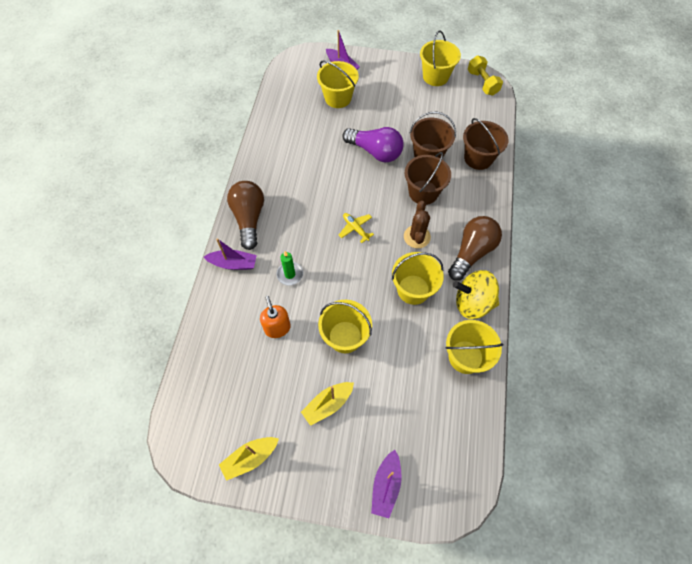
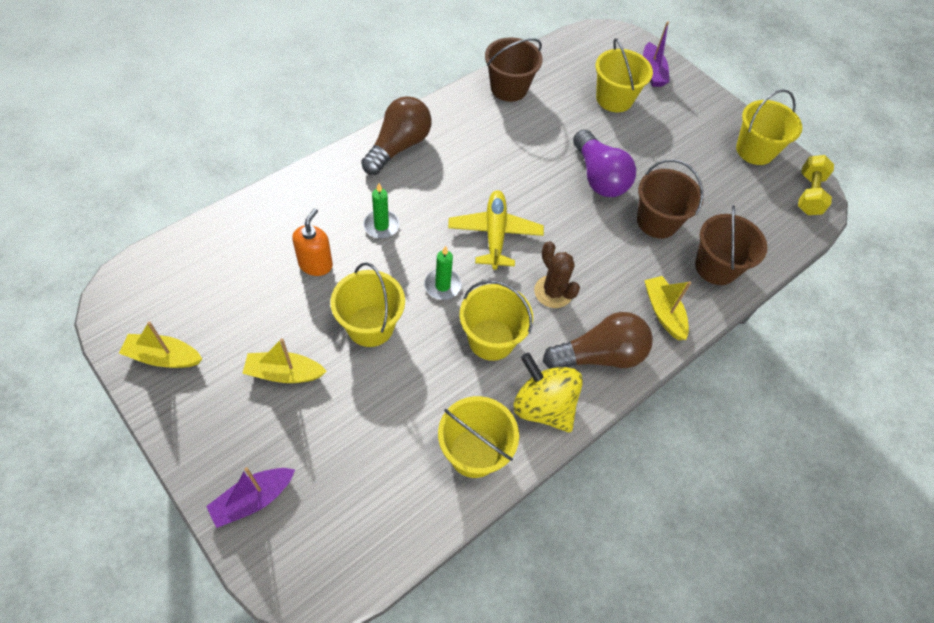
camera: 35 degrees right, 5 degrees down
purple boat [204,238,257,270] -> none
yellow plane [339,213,374,243] -> yellow plane [448,190,544,270], size x1.73
brown cactus [404,201,431,248] -> brown cactus turned 75 degrees counterclockwise [534,241,580,308]
brown bucket [405,152,451,205] -> brown bucket moved to [485,37,543,102]
none -> green candle [424,246,462,300]
none -> yellow boat [644,276,691,340]

